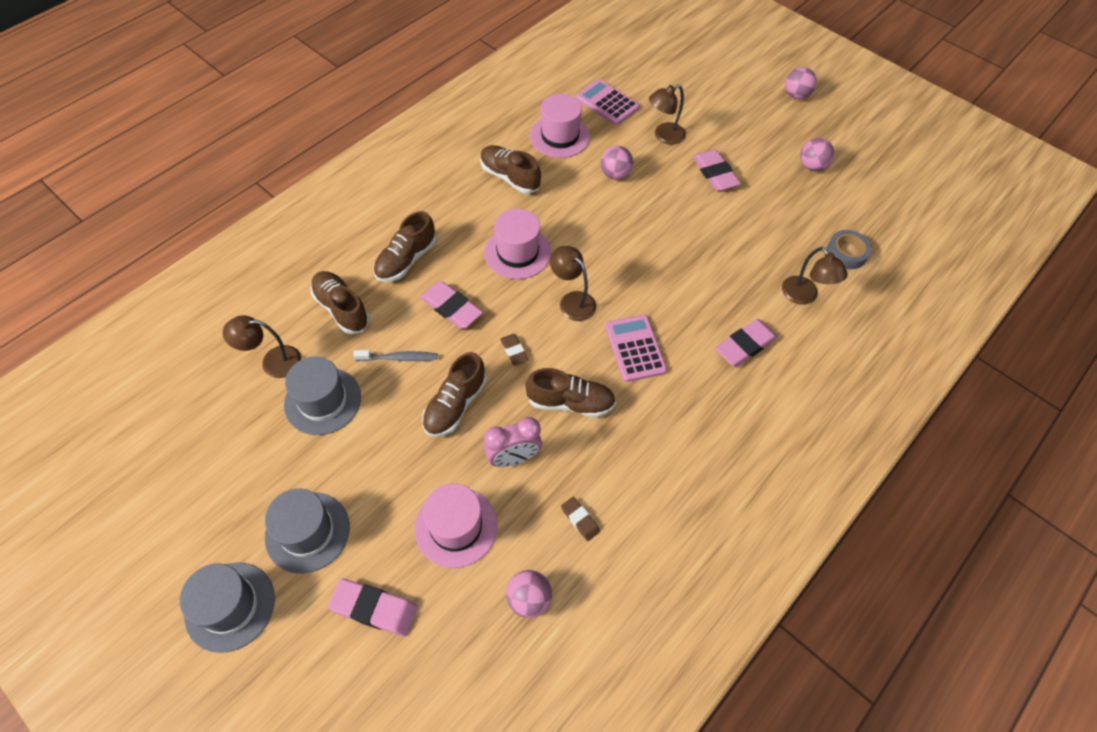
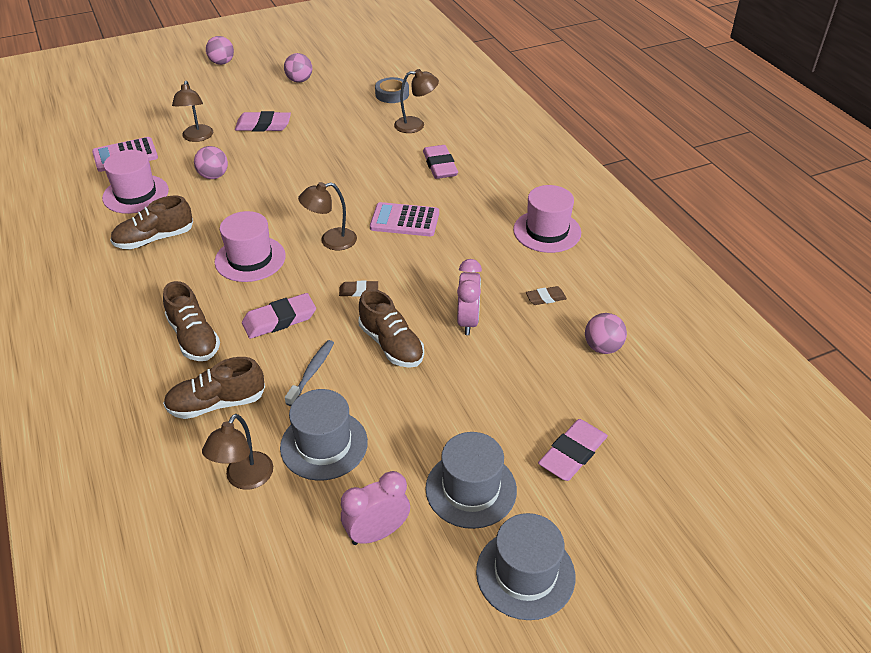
camera: 65 degrees left, 15 degrees down
pink hat [414,484,498,568] -> pink hat moved to [513,185,581,253]
brown shoe [525,368,616,418] -> none
none -> pink clock [341,471,410,545]

